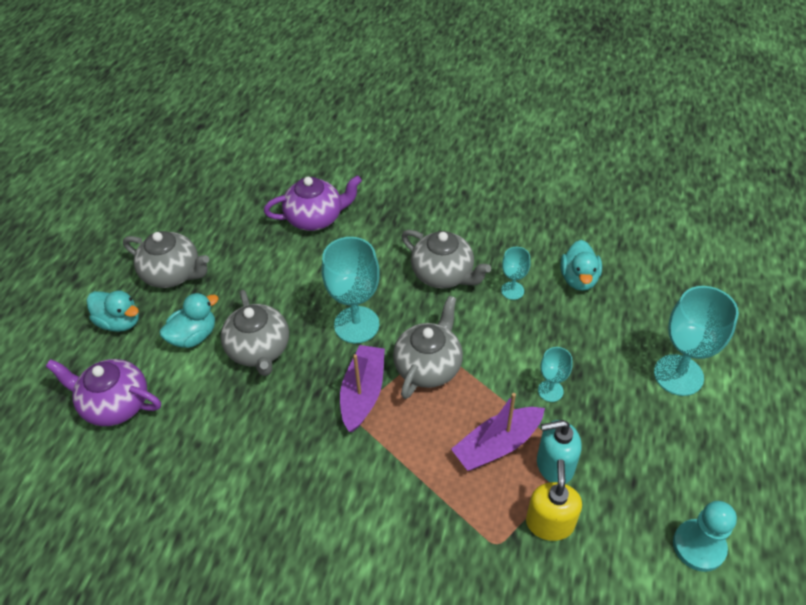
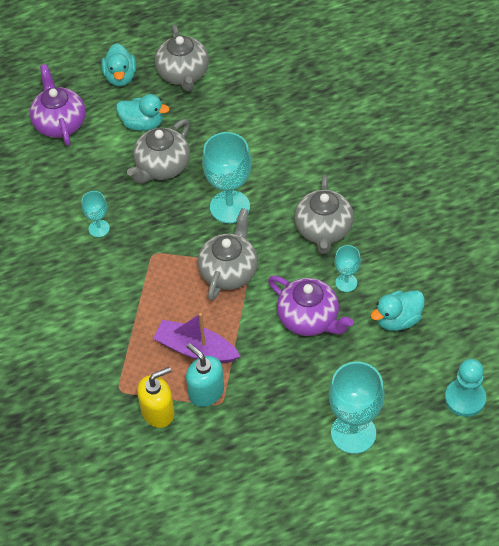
camera: 55 degrees right, 5 degrees up
purple teapot [264,175,362,231] -> purple teapot moved to [268,276,354,336]
purple boat [340,345,385,432] -> none
grey teapot [393,296,463,399] -> grey teapot turned 60 degrees counterclockwise [198,208,258,301]
turquoise goblet [538,347,572,402] -> turquoise goblet moved to [82,191,110,237]
turquoise pawn [673,501,737,572] -> turquoise pawn moved to [445,359,486,417]

